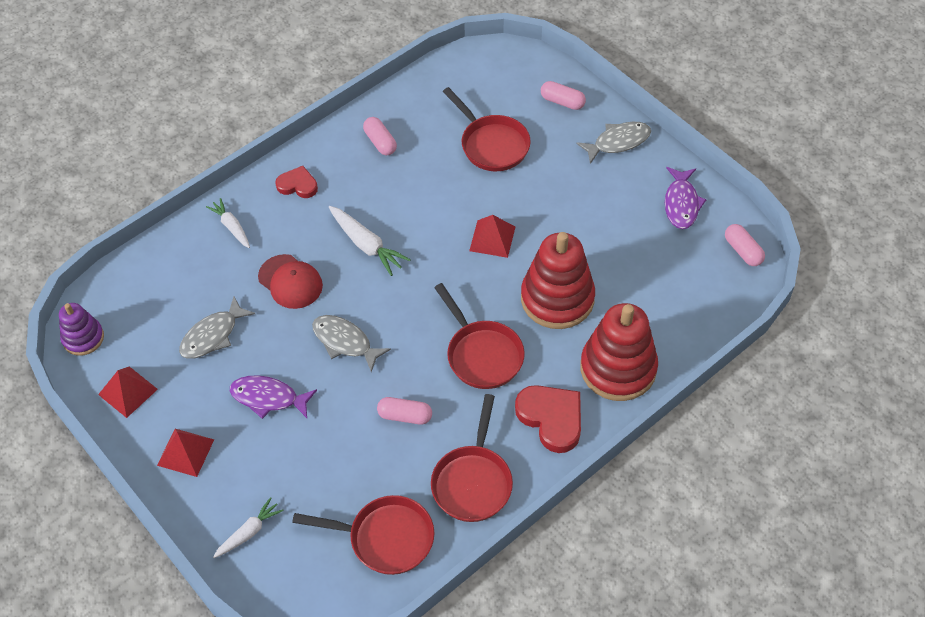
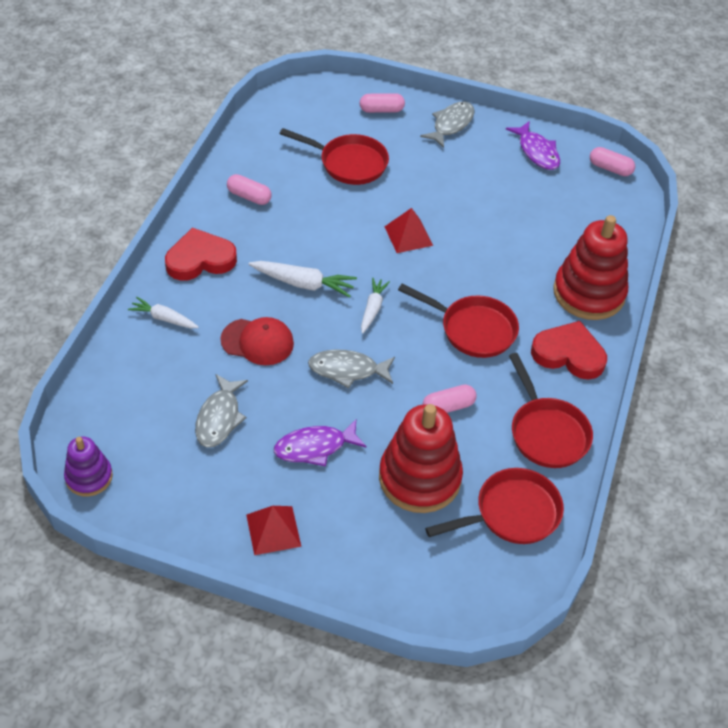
camera: 35 degrees left, 5 degrees down
red pyramid [98,366,158,418] -> none
white carrot [213,497,284,558] -> white carrot moved to [361,278,390,334]
red heart [275,166,318,198] -> red heart [165,227,237,281], size x1.62
red stacking toy [521,232,595,329] -> red stacking toy moved to [379,404,463,513]

